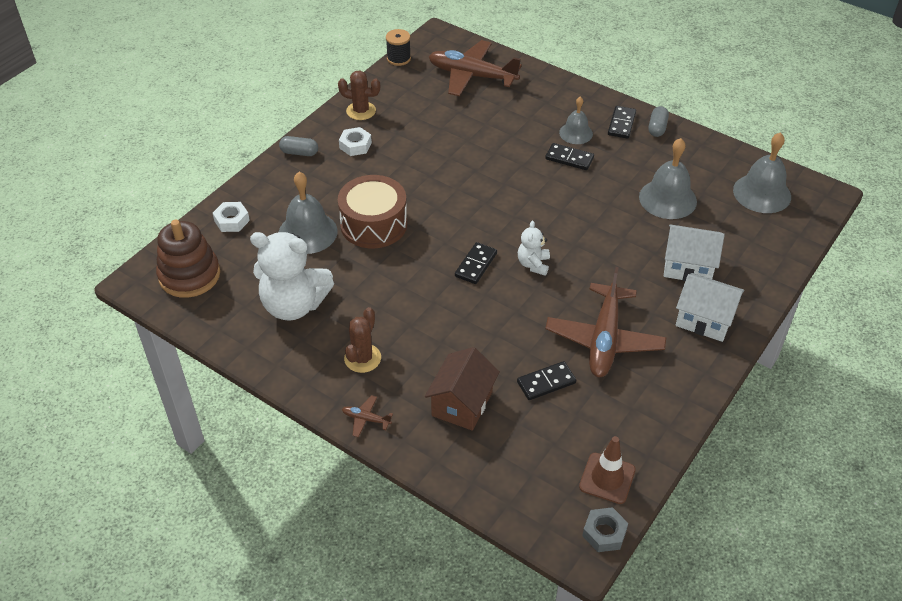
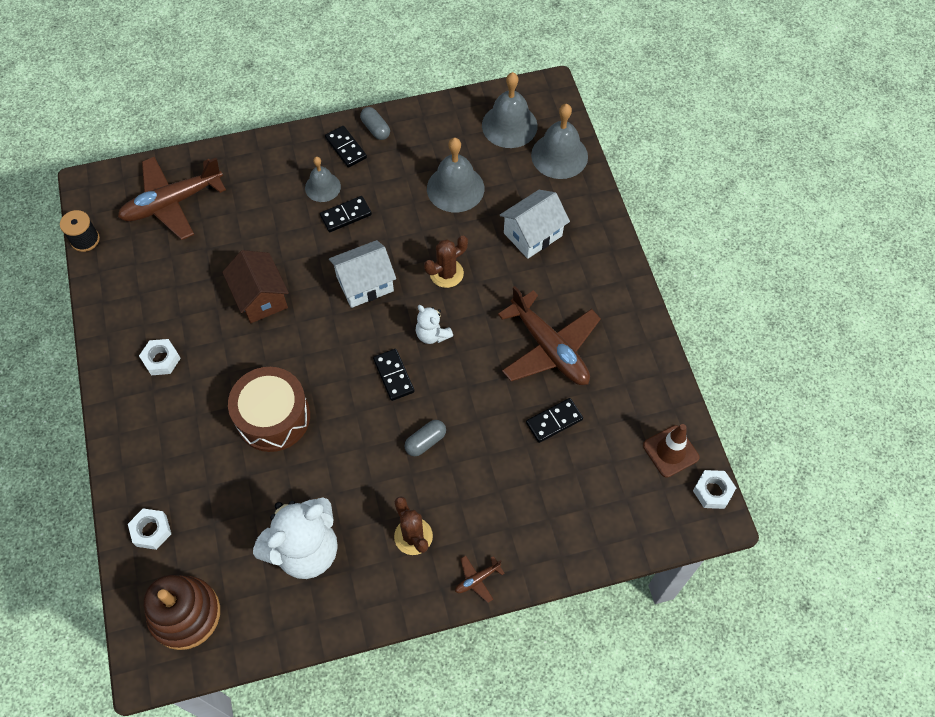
camera: 50 degrees left, 15 degrees up
grey capsule [279,136,318,156] -> grey capsule moved to [404,420,446,456]
grey bell [279,172,338,254] -> grey bell moved to [531,104,588,179]
brown cactus [338,71,380,120] -> brown cactus moved to [424,236,468,288]
brown house [425,347,500,431] -> brown house moved to [222,250,289,323]
black domino [517,361,576,400] -> black domino turned 45 degrees clockwise [526,398,583,443]
grey nut [582,507,628,552] -> white nut [693,470,736,509]
white house [676,273,744,342] -> white house moved to [329,240,396,308]

